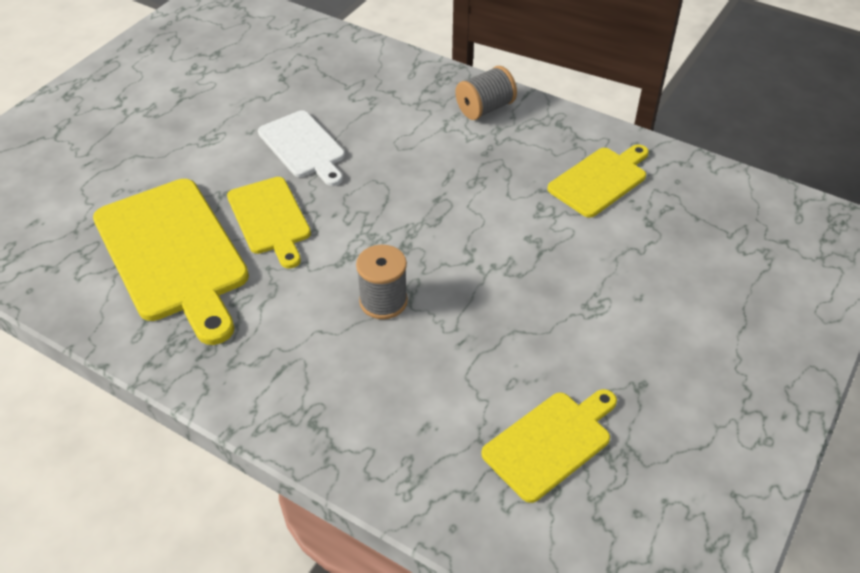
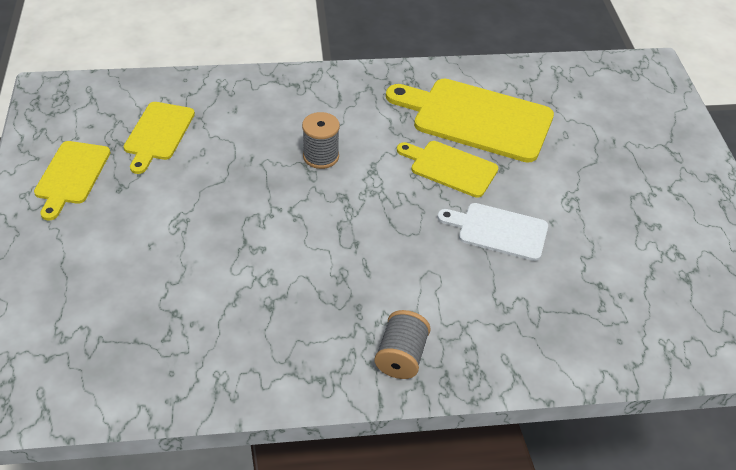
camera: 140 degrees right, 0 degrees up
yellow cutting board [547,144,649,218] -> yellow cutting board moved to [34,141,111,220]

